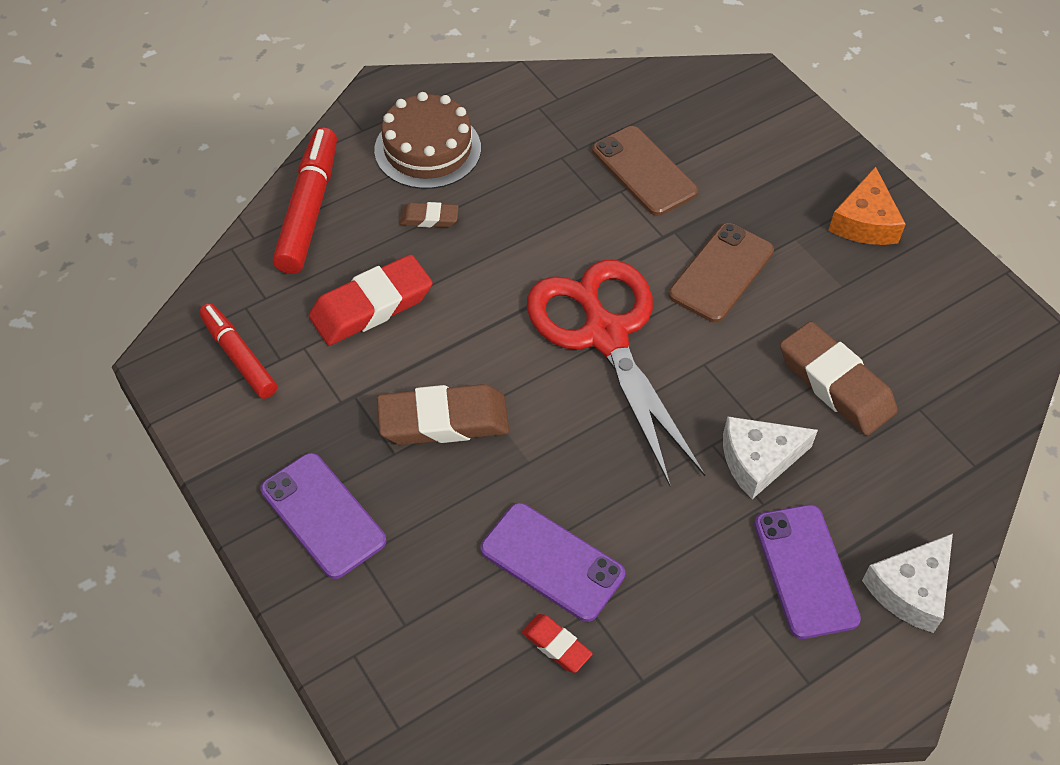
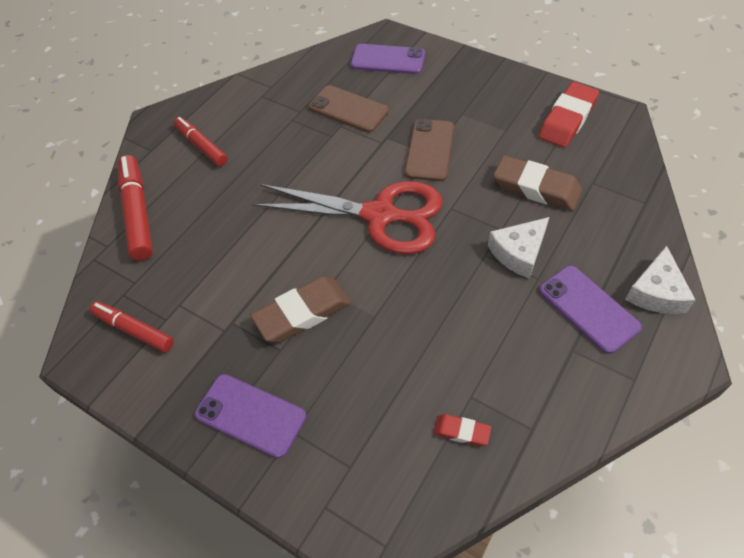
camera: 20 degrees left, 0 degrees up
red eraser [309,254,433,345] -> red eraser moved to [538,82,599,148]
brown cake [374,92,481,189] -> red marker [174,117,227,166]
brown eraser [400,202,459,227] -> none
purple phone [481,503,625,622] -> purple phone moved to [351,44,425,74]
red scissors [527,260,705,486] -> red scissors turned 150 degrees clockwise [253,181,443,254]
orange cheese [828,166,906,245] -> none

